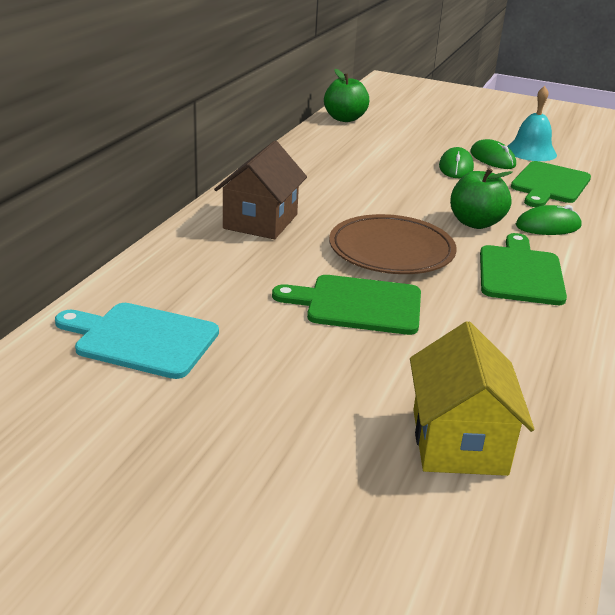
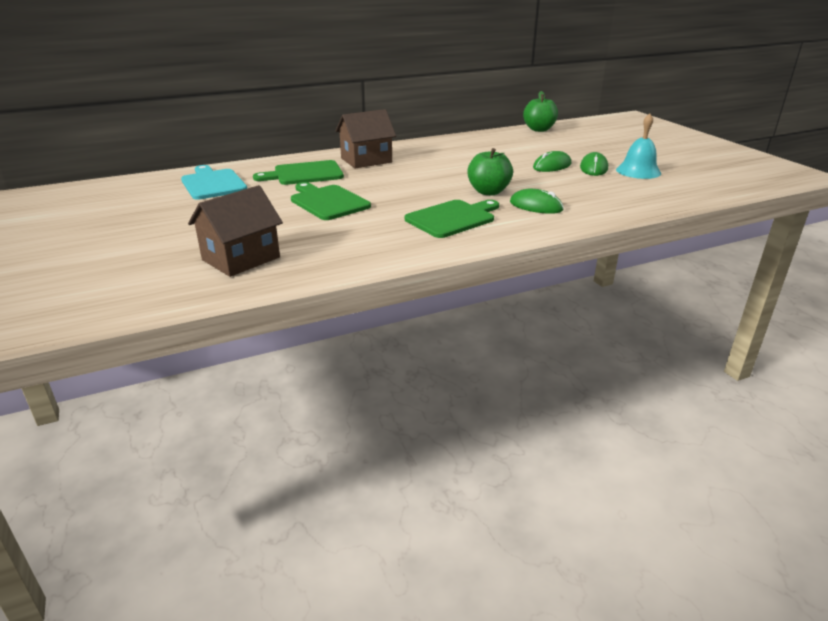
camera: 45 degrees right, 0 degrees up
brown plate [329,214,457,274] -> none
yellow house [410,321,535,476] -> brown house [188,185,283,277]
green cutting board [511,161,591,207] -> green cutting board moved to [253,160,344,185]

